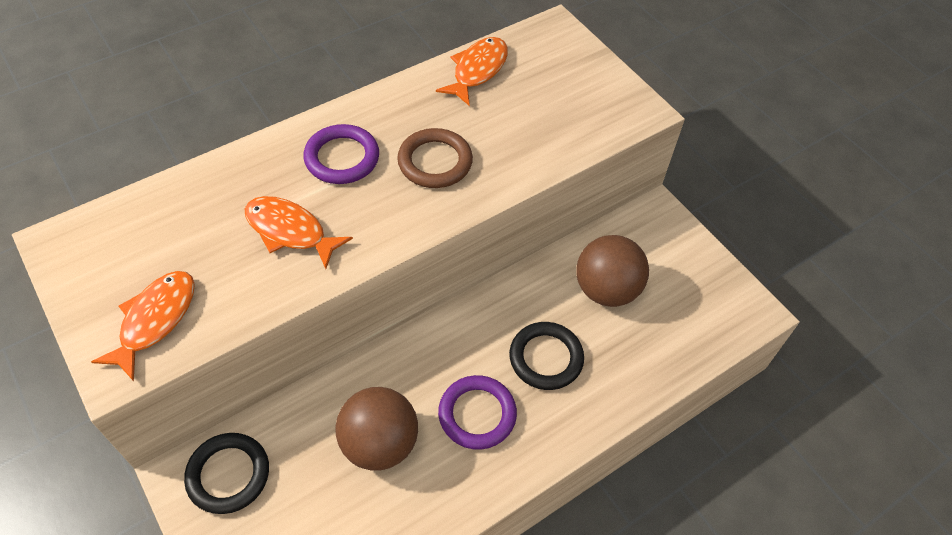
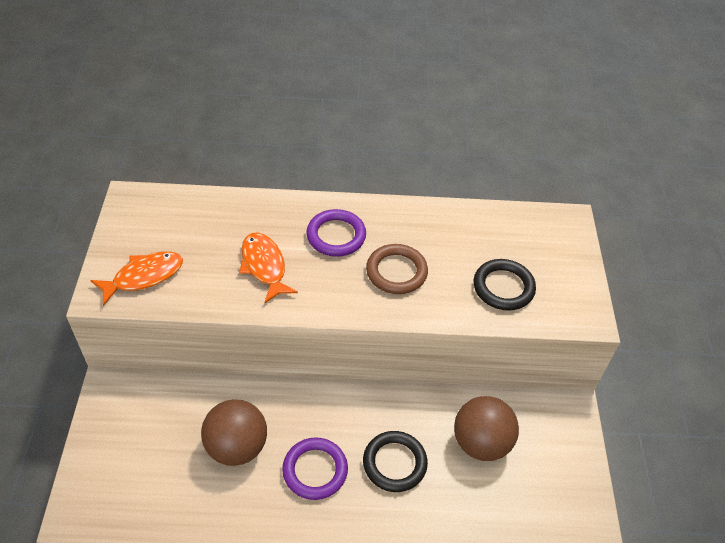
camera: 35 degrees right, 5 degrees down
black ring [184,433,269,514] -> black ring moved to [474,259,536,311]
orange fish [436,37,508,105] -> none

